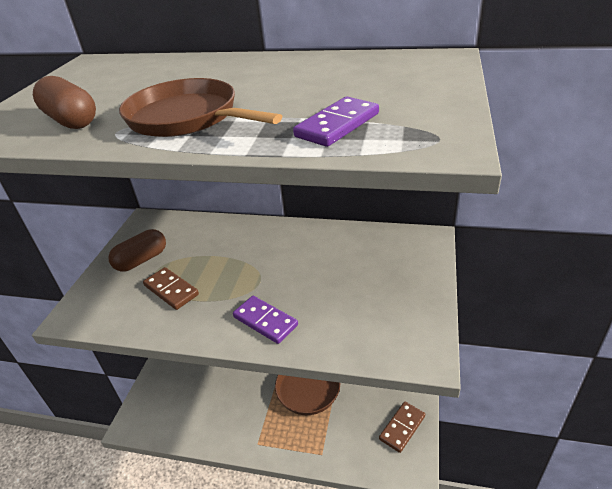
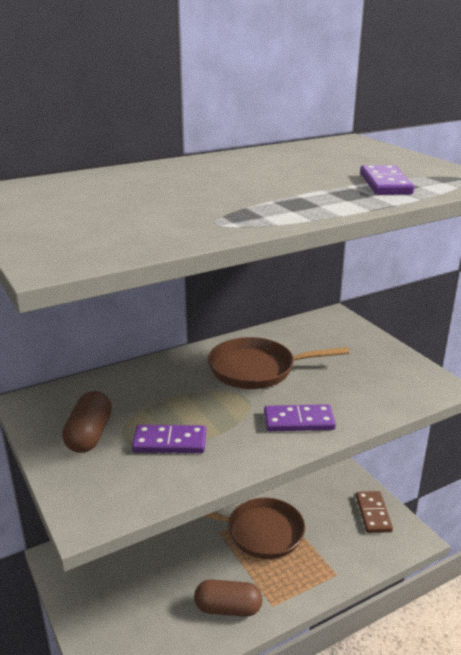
camera: 45 degrees left, 10 degrees down
brown capsule [33,76,96,129] -> brown capsule moved to [194,580,263,617]
brown pan [119,78,282,137] -> brown pan moved to [208,337,349,389]
brown domino [143,267,199,310] -> purple domino [132,425,206,453]

